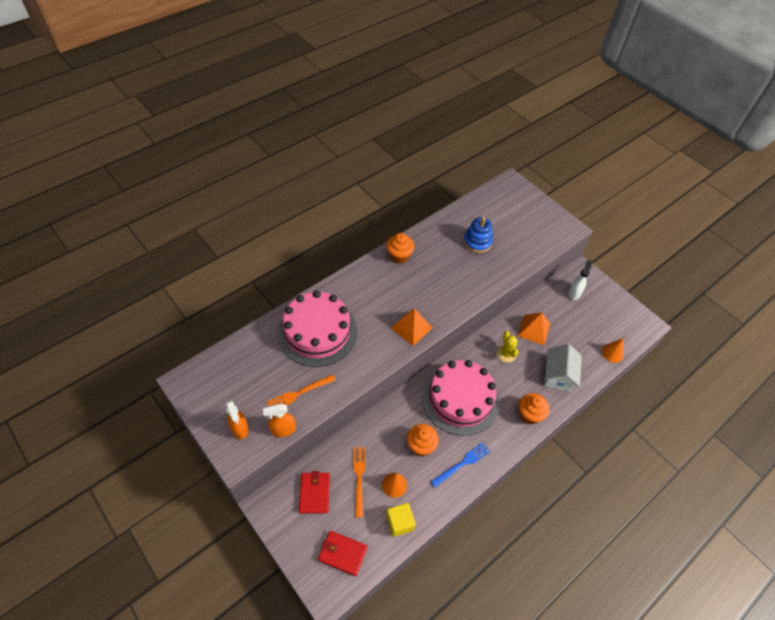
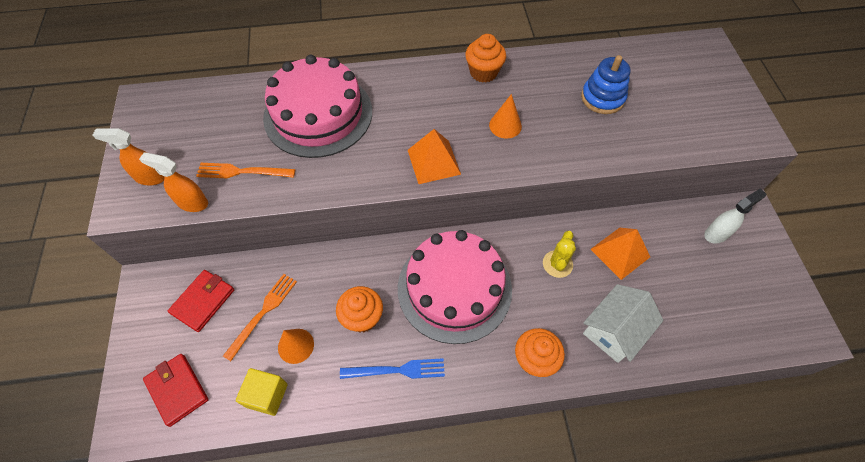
camera: 35 degrees right, 5 degrees up
orange spray bottle [226,399,248,439] -> orange spray bottle turned 90 degrees clockwise [93,128,165,185]
orange cone [602,338,624,363] -> orange cone moved to [489,94,522,139]

